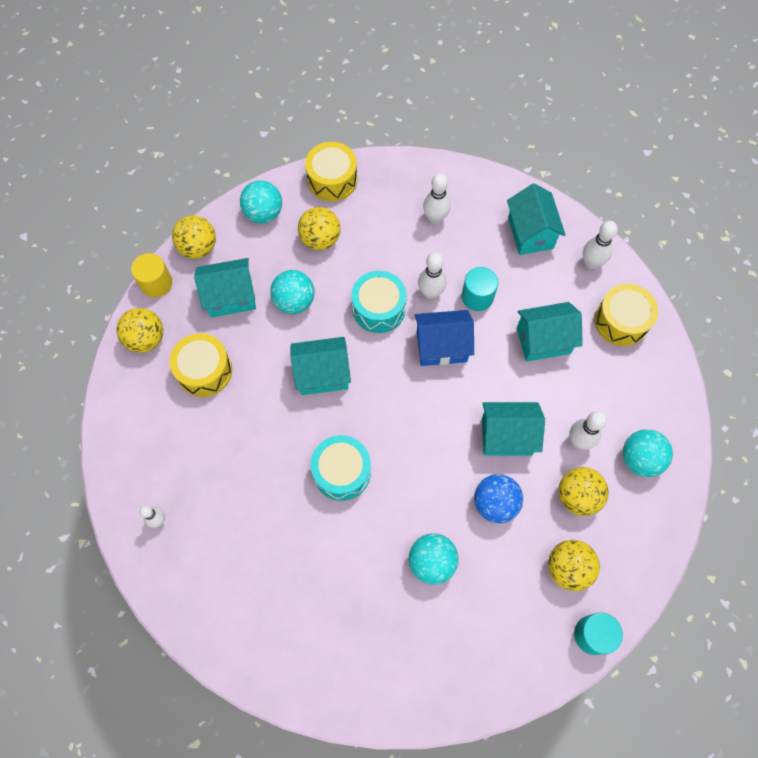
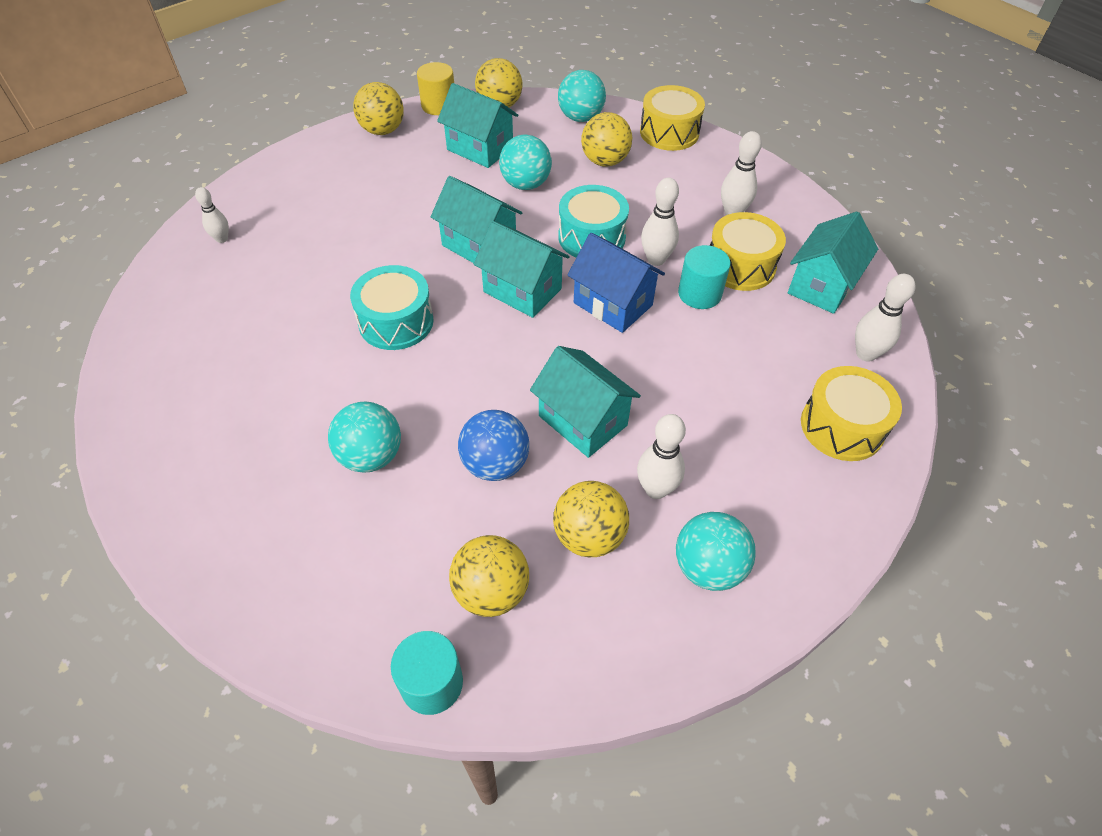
camera: 45 degrees right, 15 degrees down
yellow drum [169,333,232,397] -> yellow drum moved to [710,212,786,291]
turquoise house [517,302,583,362] -> turquoise house moved to [474,221,570,318]

